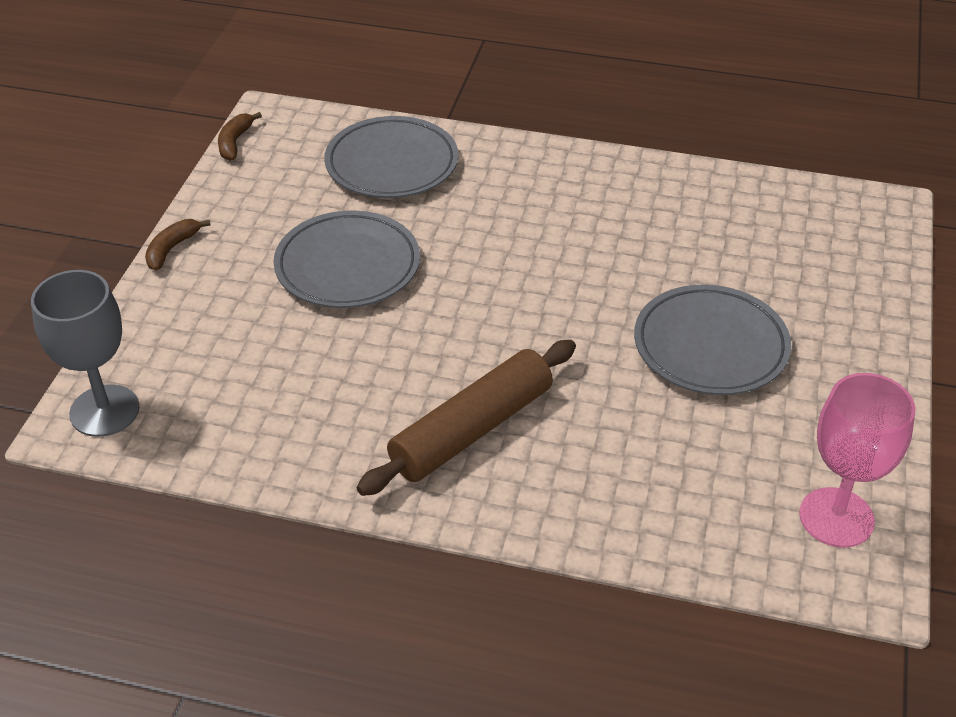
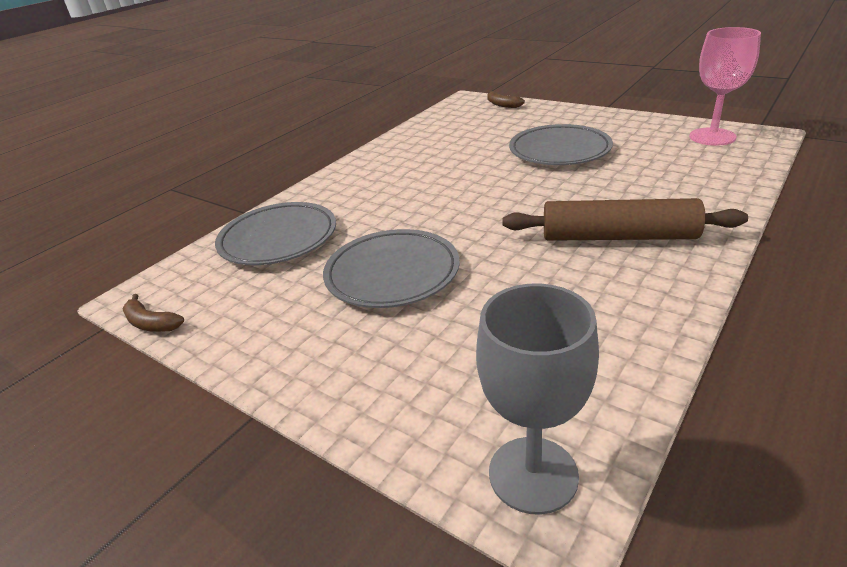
camera: 65 degrees left, 10 degrees down
brown banana [145,219,211,271] -> brown banana moved to [487,91,525,108]
brown rolling pin [357,340,576,496] -> brown rolling pin turned 60 degrees counterclockwise [503,198,748,241]

